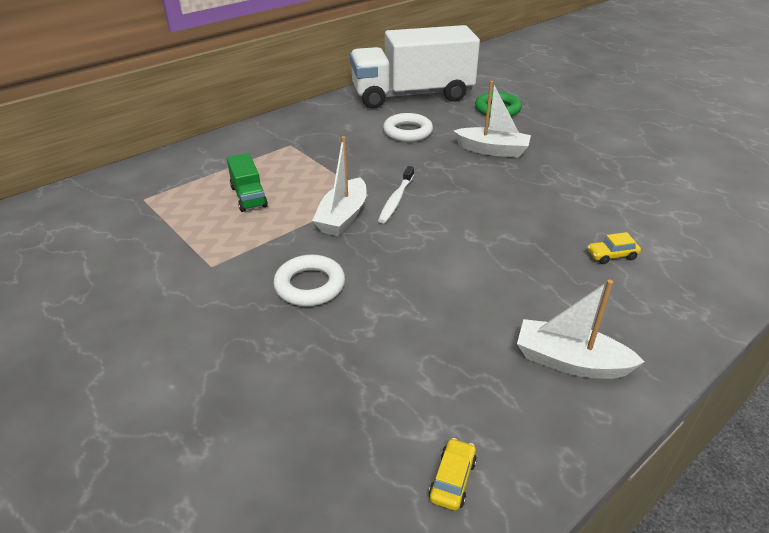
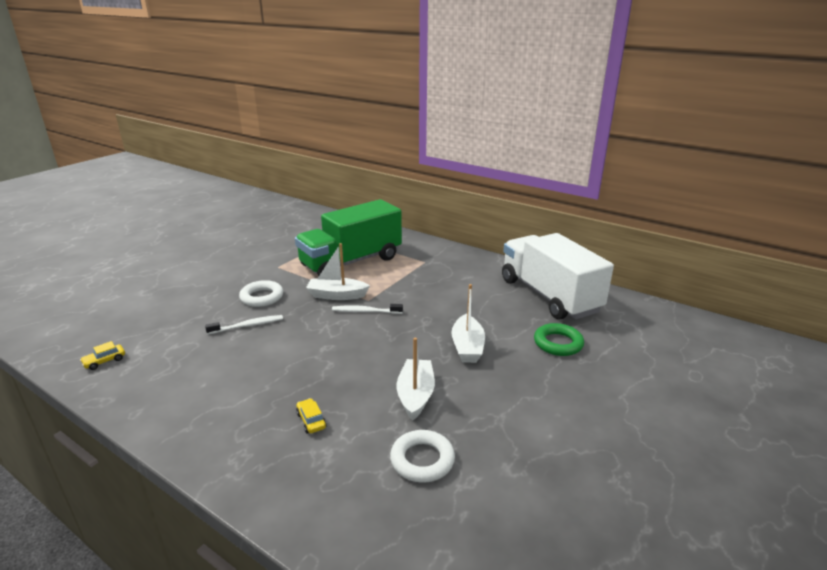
camera: 75 degrees right, 10 degrees down
green truck [227,153,268,212] -> green truck [295,199,402,276], size x2.46
white ring [383,113,433,142] -> white ring moved to [390,430,455,483]
yellow car [428,438,477,511] -> yellow car turned 135 degrees clockwise [80,341,125,370]
white boat [517,280,645,379] -> white boat moved to [396,338,435,421]
none -> white toothbrush [205,315,283,335]

